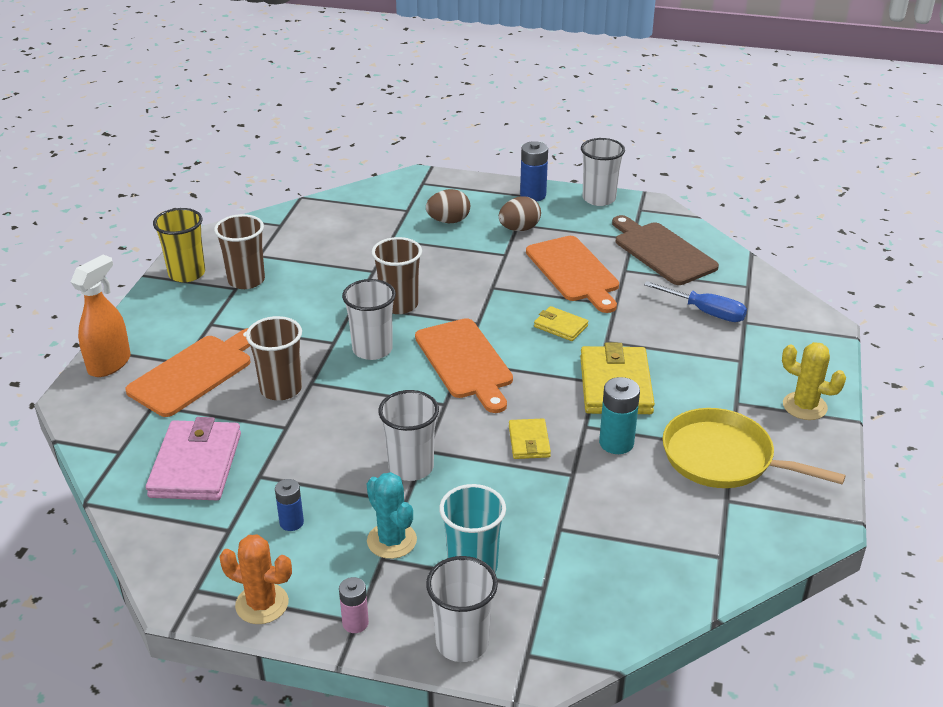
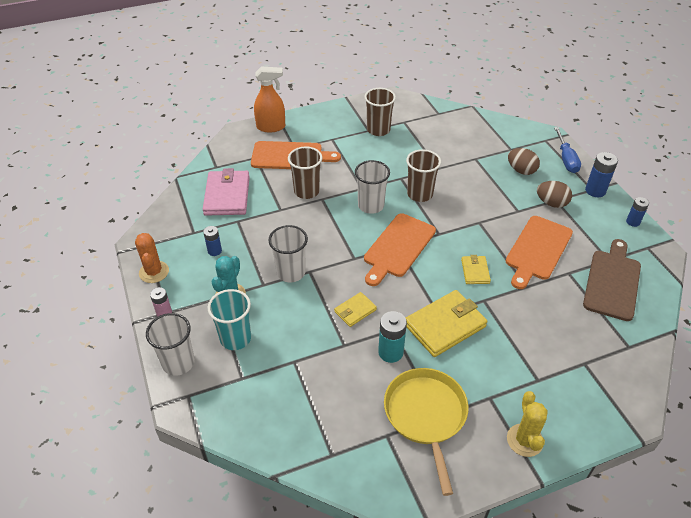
camera: 55 degrees right, 10 degrees up
pink wallet [146,417,241,500] -> pink wallet turned 60 degrees counterclockwise [203,168,250,216]
yellow cup [153,208,205,282] -> none
white cup [581,138,625,206] -> blue battery [626,197,649,227]
blue screwdriver [644,281,747,322] -> blue screwdriver moved to [554,127,581,173]

